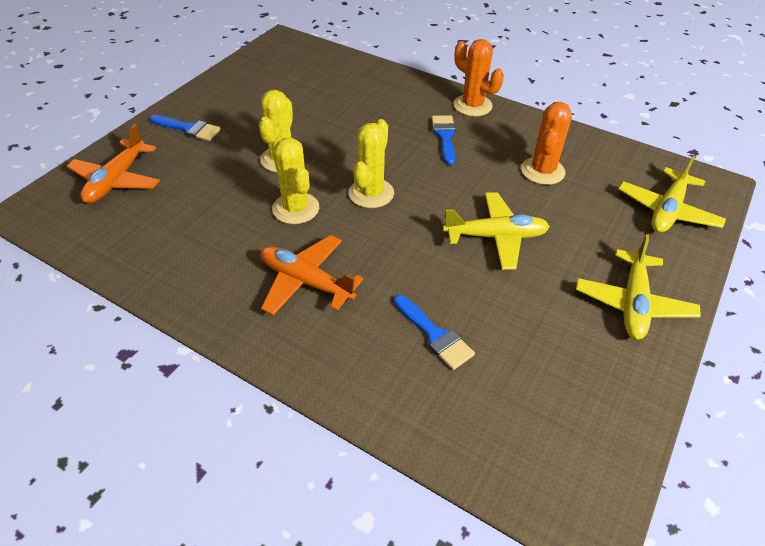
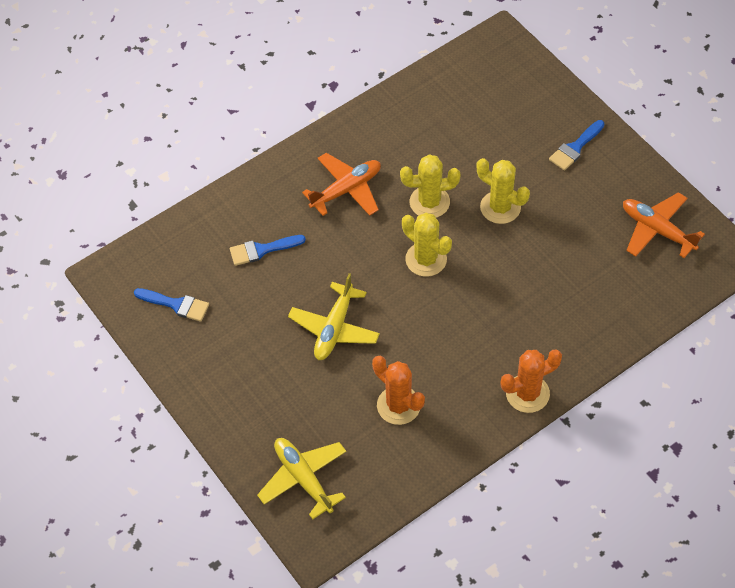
camera: 115 degrees right, 10 degrees up
orange plane [66,124,160,203] -> orange plane moved to [623,192,705,258]
blue brush [432,115,456,165] -> blue brush moved to [134,288,209,322]
yellow plane [576,234,701,340] -> none

